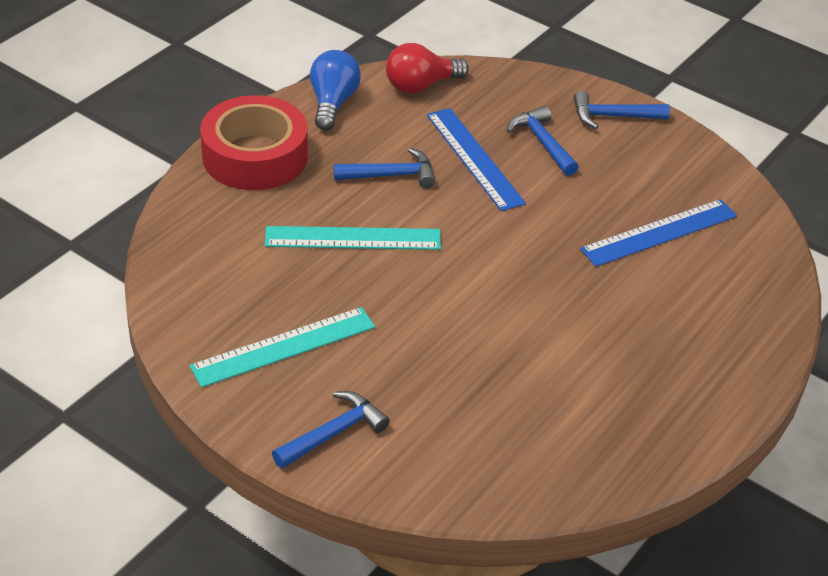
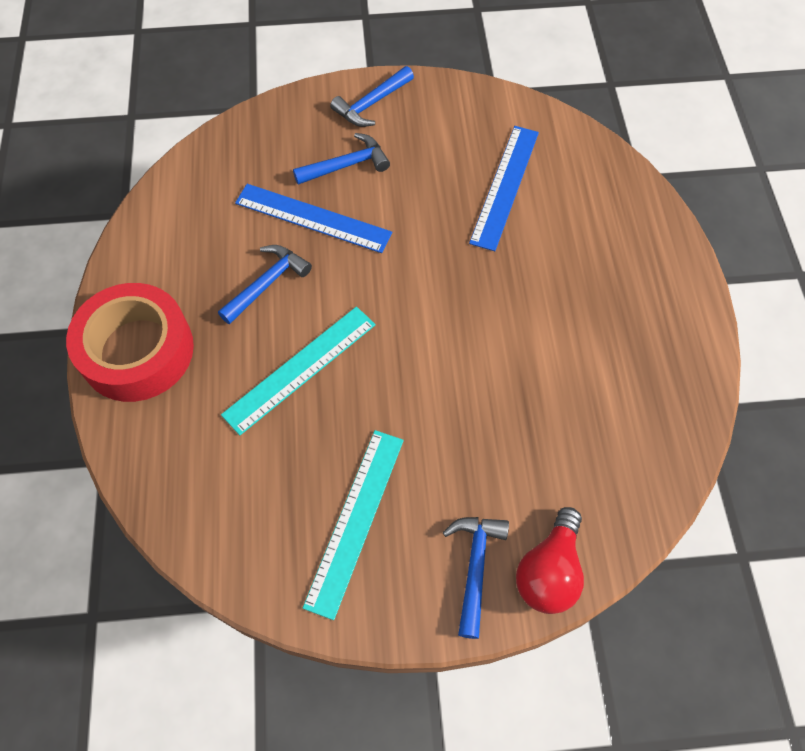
camera: 40 degrees left, 20 degrees up
blue light bulb [310,50,361,130] -> none
red light bulb [386,43,469,94] -> red light bulb moved to [516,507,584,614]
blue hammer [507,106,579,176] -> blue hammer turned 135 degrees clockwise [293,133,390,185]

